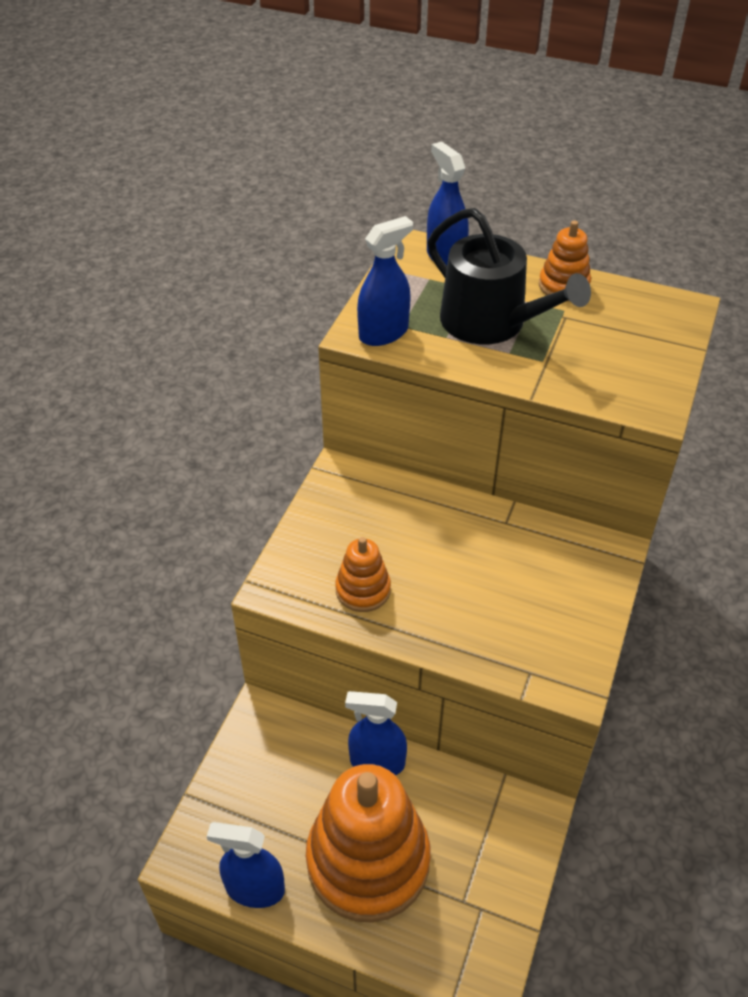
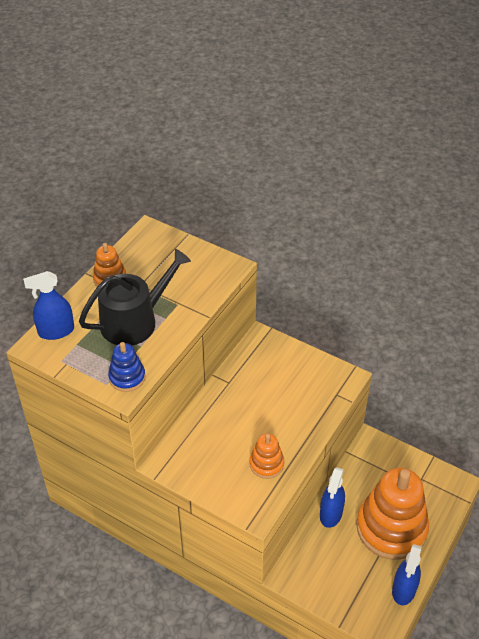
camera: 80 degrees left, 0 degrees up
blue spray bottle [357,216,413,346] -> blue stacking toy [108,342,146,392]

